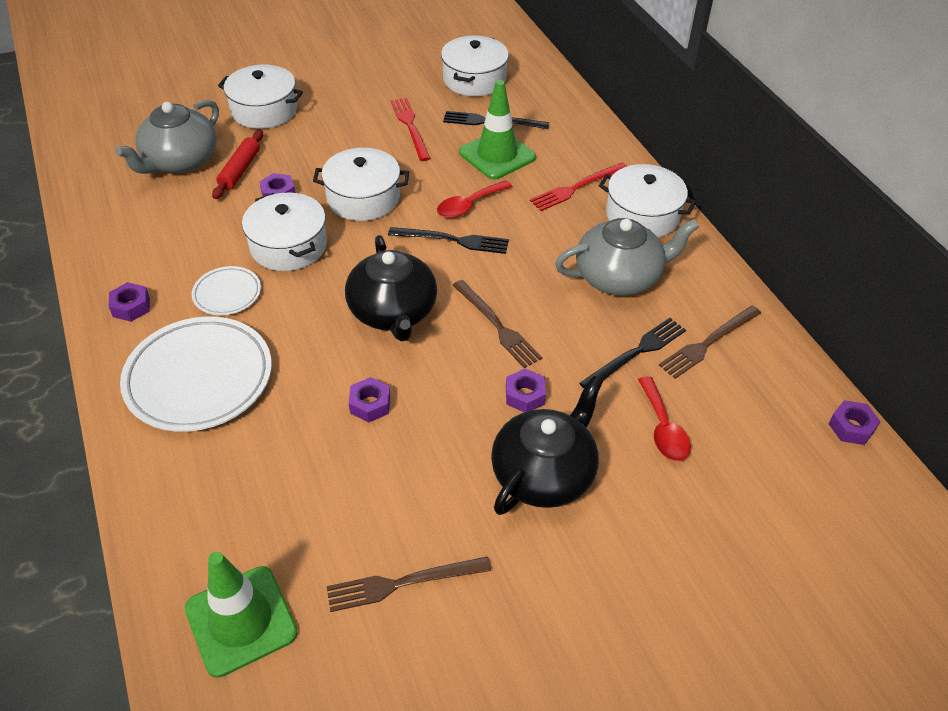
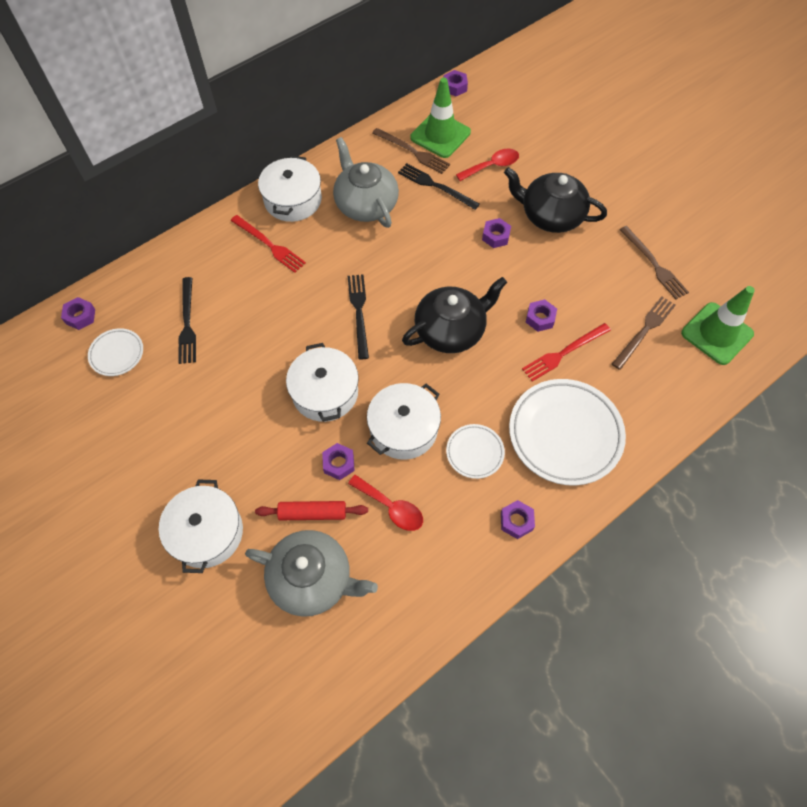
camera: 105 degrees left, 15 degrees up
red fork [391,98,431,161] -> red fork moved to [522,323,611,382]
red spoon [437,180,512,218] -> red spoon moved to [348,475,423,531]
white pot [441,36,509,96] -> white plate [88,328,143,376]
brown fork [452,280,542,368] -> brown fork moved to [612,296,676,370]
green traffic cone [459,80,536,179] -> green traffic cone moved to [410,77,471,158]
none -> purple nut [61,297,95,330]

